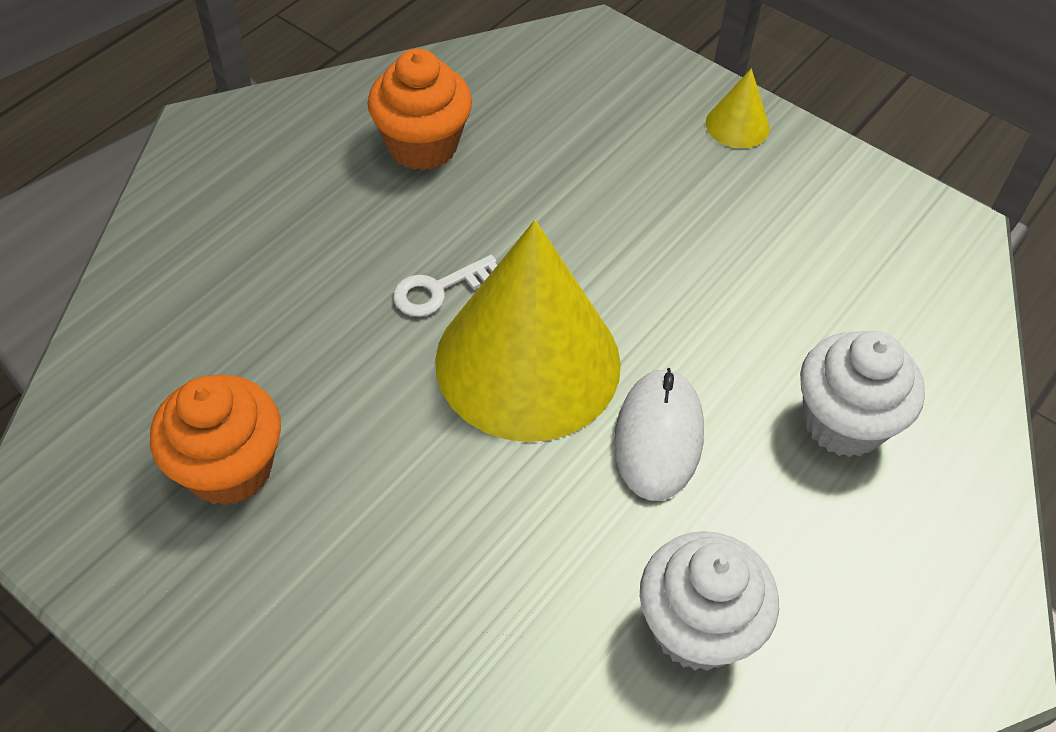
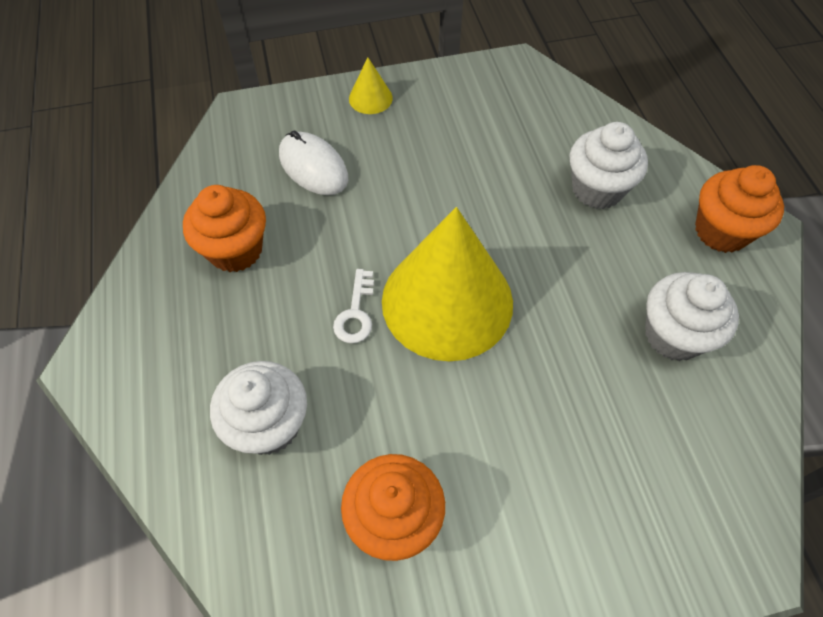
camera: 50 degrees left, 5 degrees up
white mouse [614,368,704,501] -> white mouse moved to [279,130,348,195]
none -> white cupcake [210,361,307,455]
none -> orange cupcake [695,165,784,253]

